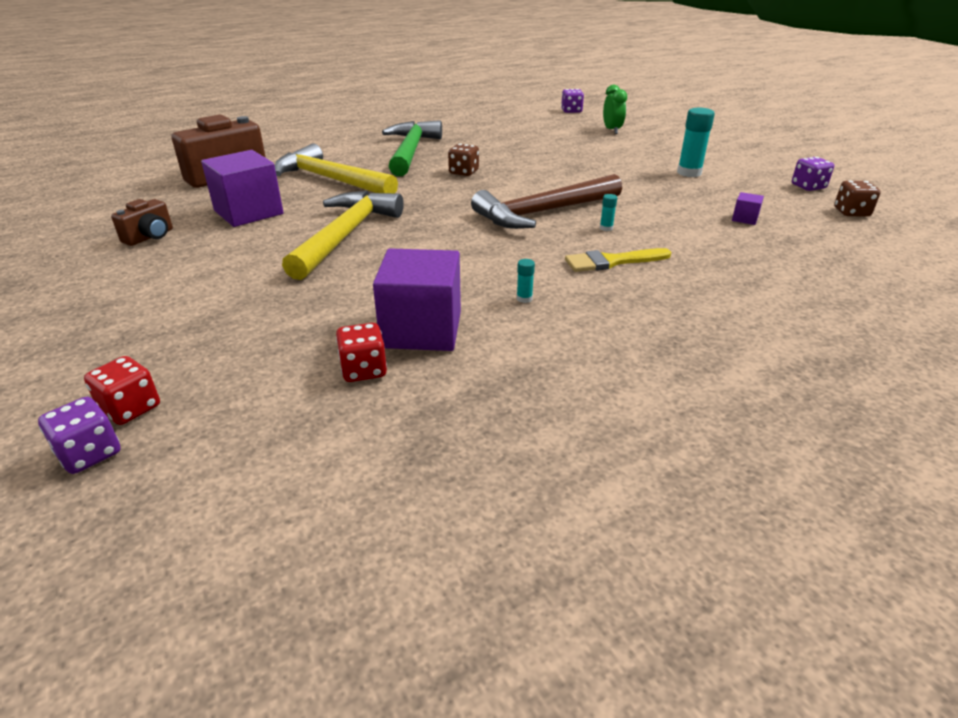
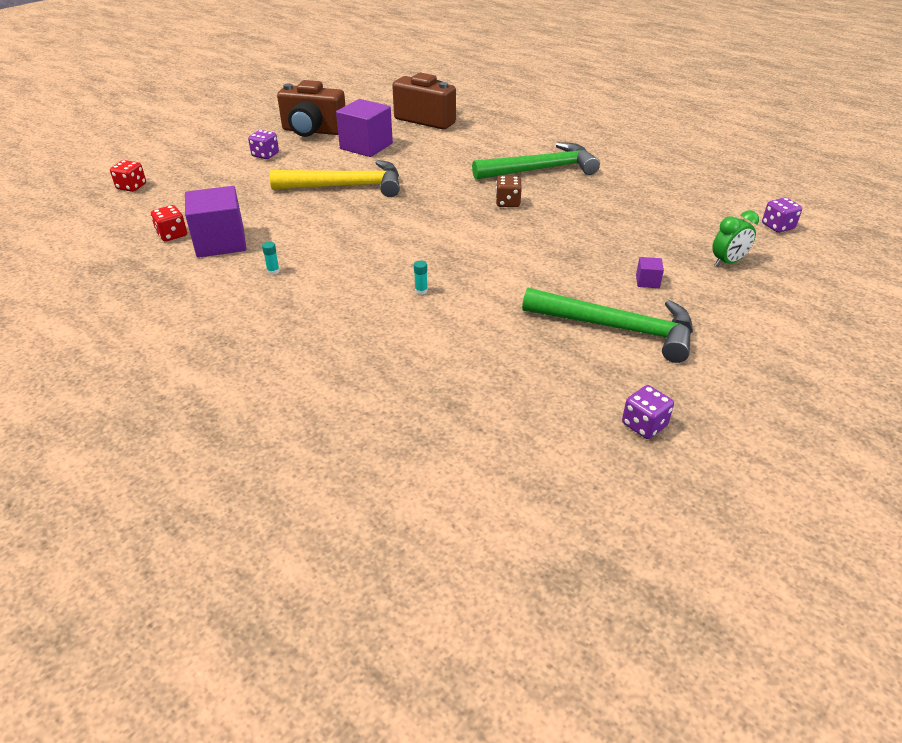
camera: 70 degrees right, 5 degrees up
purple dice [38,397,120,474] -> purple dice moved to [248,130,279,159]
brown camera [111,199,173,246] -> brown camera [277,80,345,137], size x1.94
yellow hammer [274,143,398,193] -> none
brown hammer [471,174,622,229] -> none
yellow brush [565,248,671,272] -> none
turquoise glue stick [677,108,715,177] -> green hammer [522,288,693,363]
purple cube [732,192,764,225] -> purple cube moved to [636,257,664,288]
brown dice [834,181,881,217] -> none

